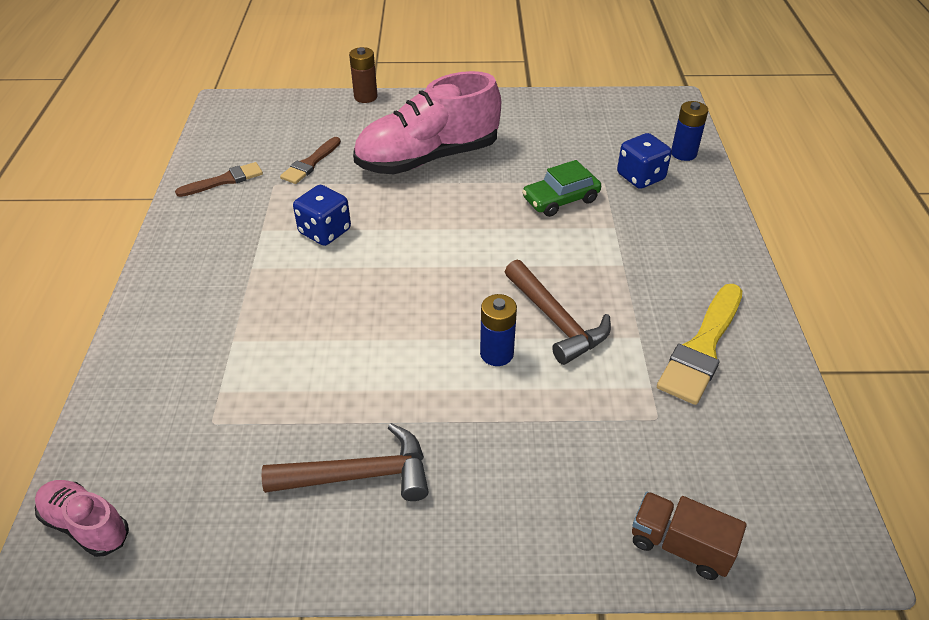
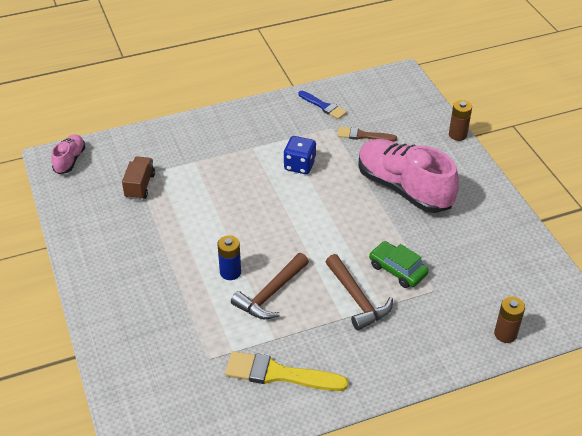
camera: 70 degrees right, 0 degrees up
brown brush [175,162,263,197] -> blue brush [298,91,347,119]
brown hammer [261,423,429,501] -> brown hammer moved to [326,254,393,330]
blue dice [617,133,672,189] -> none
brown truck [632,492,747,580] -> brown truck moved to [122,157,155,200]
blue battery [671,101,708,161] -> brown battery [494,297,525,343]

